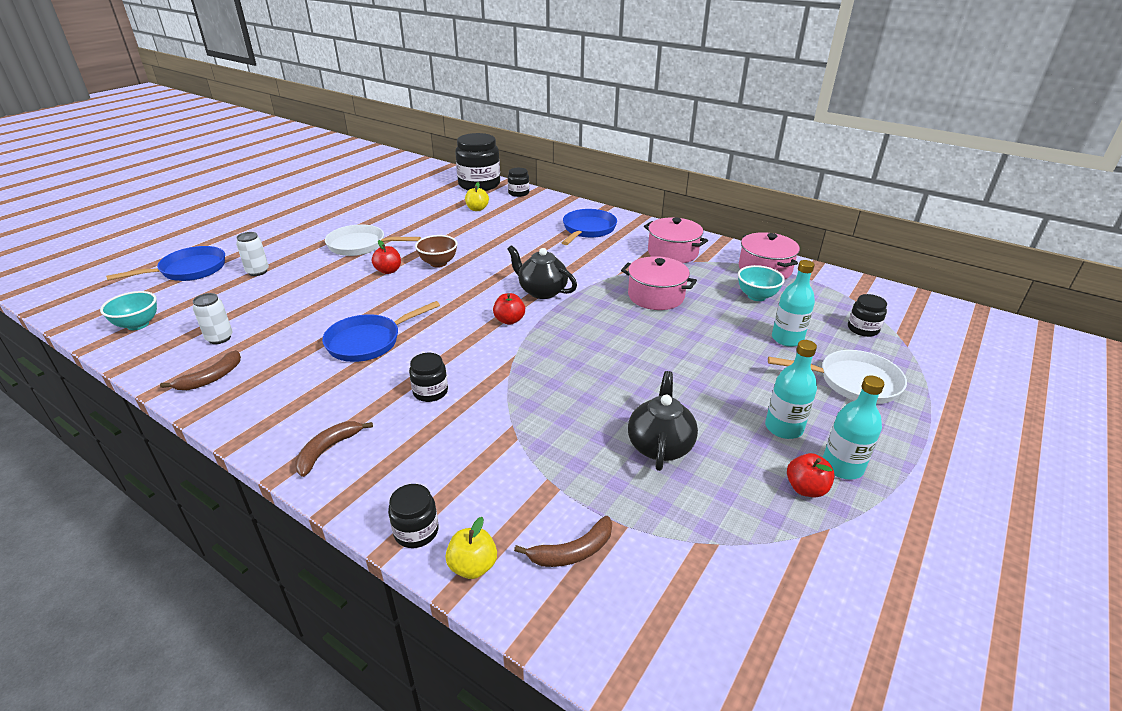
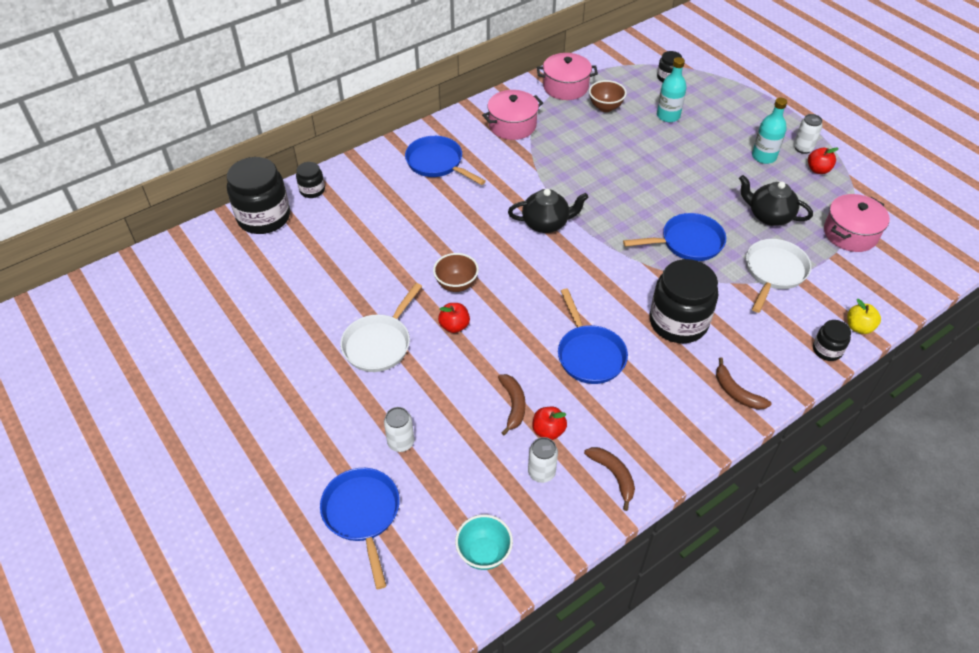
camera: 70 degrees left, 15 degrees up
black jar [409,353,448,402] -> black jar [650,259,718,343], size x2.04
yellow apple [465,182,489,211] -> none
red apple [493,293,525,325] -> red apple moved to [533,407,567,440]
black teapot [507,245,577,299] -> black teapot turned 150 degrees counterclockwise [508,189,589,233]
brown banana [514,516,612,567] -> brown banana moved to [498,374,526,435]
pink pot [621,256,697,310] -> pink pot moved to [824,194,890,252]
turquoise bowl [738,265,785,301] -> brown bowl [589,80,627,112]
white pan [768,350,907,404] -> white pan moved to [746,239,811,313]
turquoise bottle [822,376,885,480] -> white can [794,114,823,154]
none -> blue pan [623,213,726,261]

